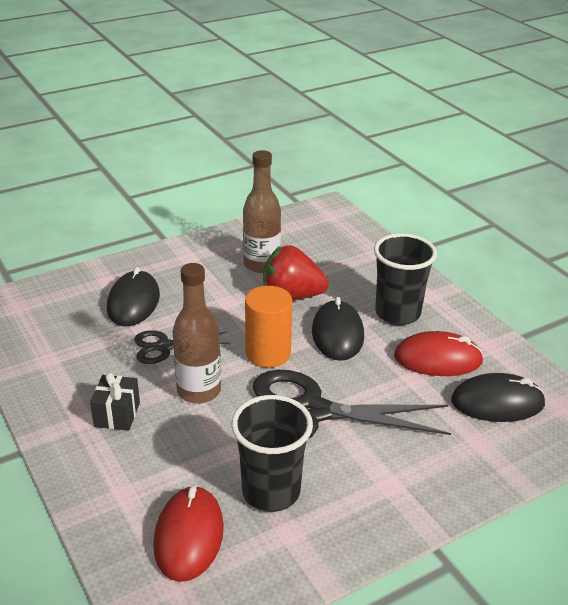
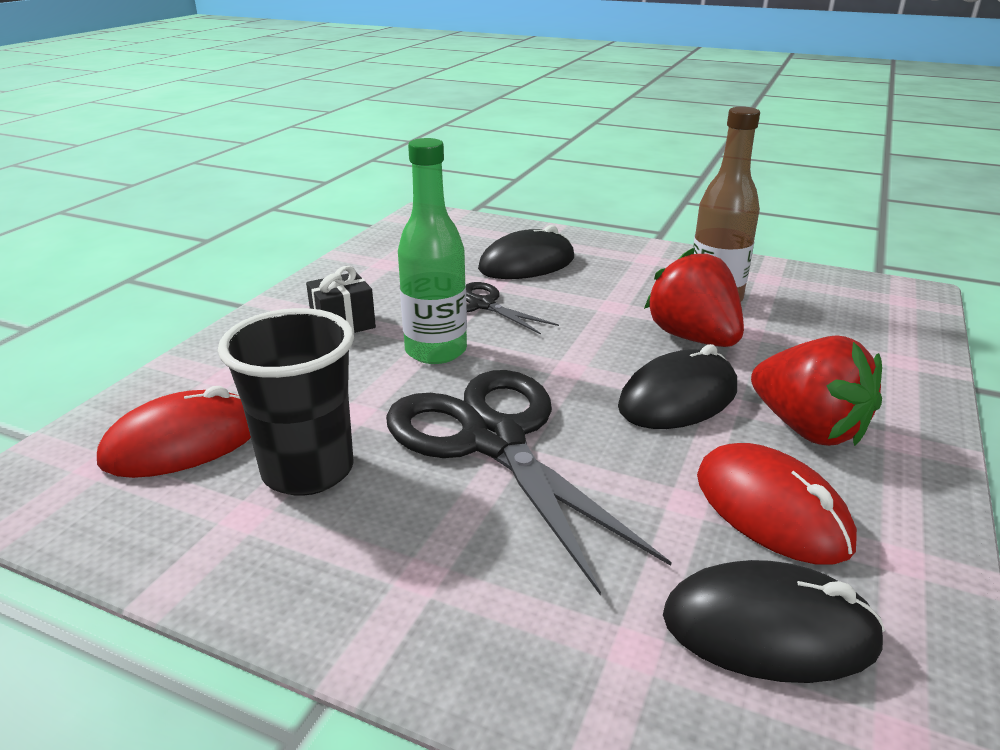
camera: 55 degrees right, 5 degrees down
brown bottle [172,263,221,404] -> green bottle [398,138,467,364]
orange cylinder [245,286,292,368] -> none
black cup [374,233,437,325] -> red strawberry [751,335,882,446]
black mouse [451,373,546,422] -> black mouse turned 45 degrees counterclockwise [663,560,885,683]

